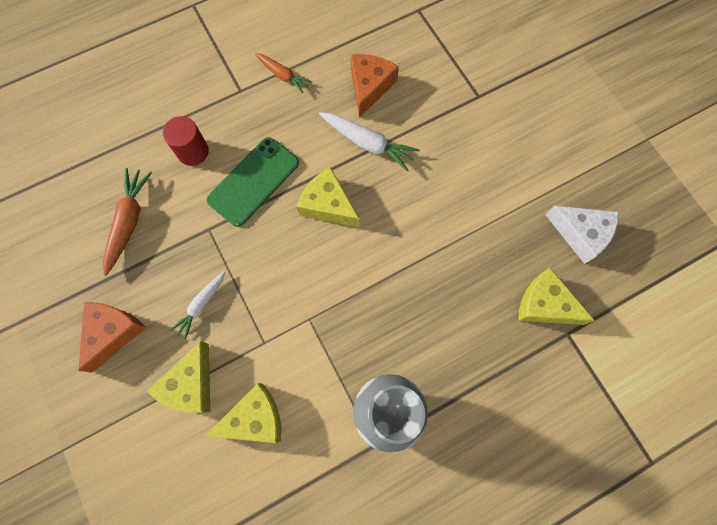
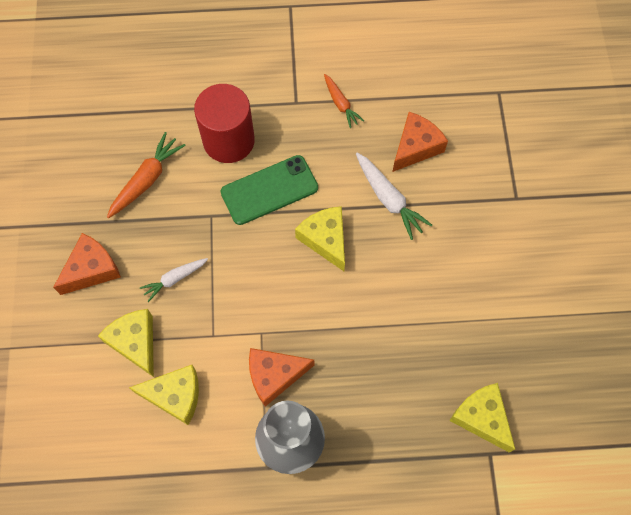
camera: 25 degrees right, 5 degrees down
yellow cheese [147,341,210,413] -> yellow cheese turned 105 degrees clockwise [98,309,154,377]
red cylinder [163,116,209,166] -> red cylinder [194,84,255,163], size x1.67
white cheese [545,206,619,264] -> none
none -> orange cheese [249,348,314,407]

